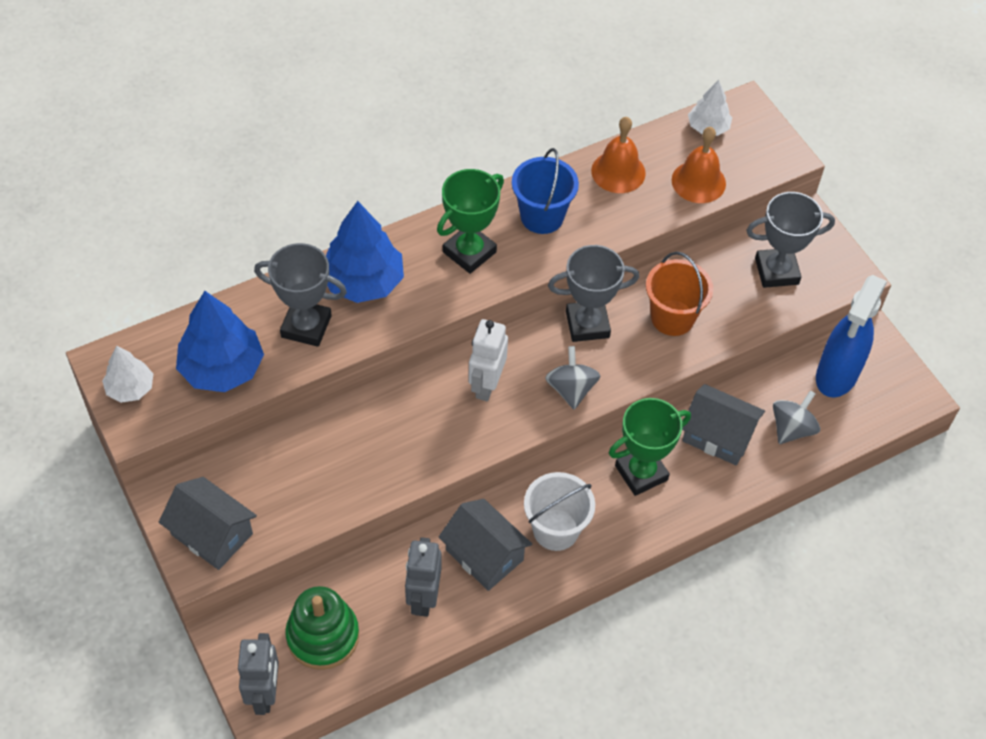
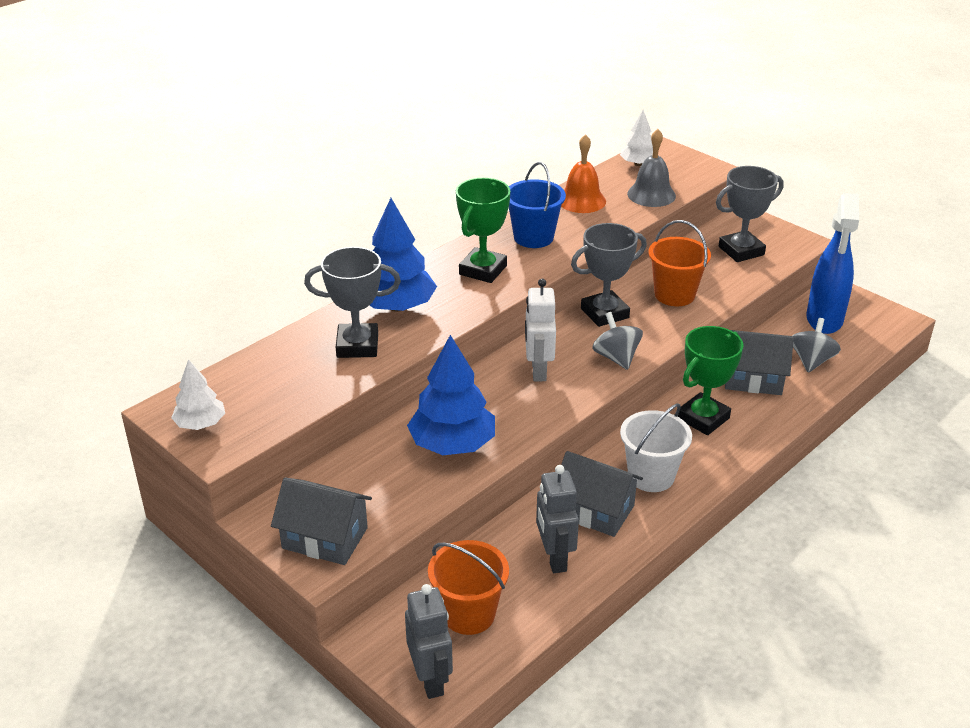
camera: 15 degrees left, 20 degrees down
blue tree [176,291,264,392] -> blue tree moved to [407,335,495,455]
green stacking toy [285,586,359,670] -> orange bucket [428,540,509,635]
orange bell [672,127,726,203] -> grey bell [627,129,676,207]

